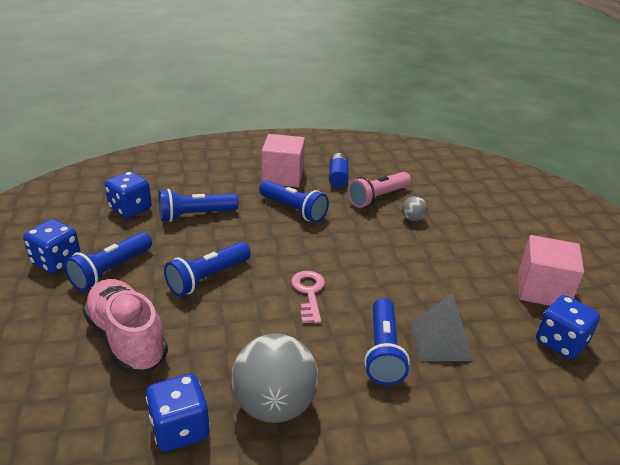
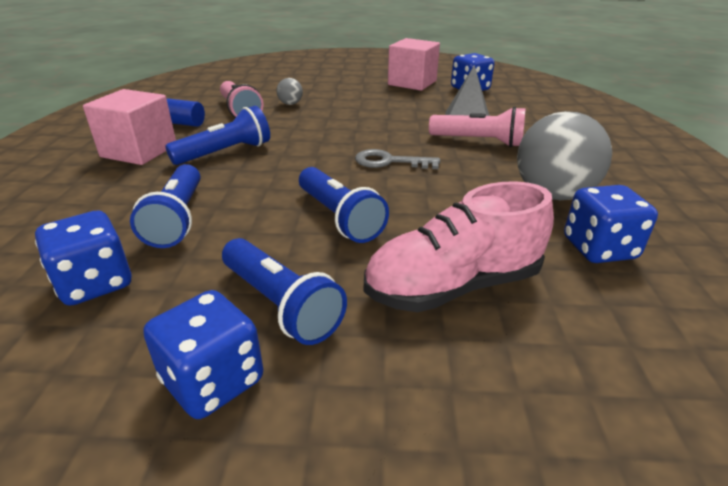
camera: 75 degrees left, 0 degrees up
pink key [291,271,325,324] -> grey key [355,149,440,169]
blue flashlight [364,298,410,385] -> pink flashlight [429,106,526,147]

